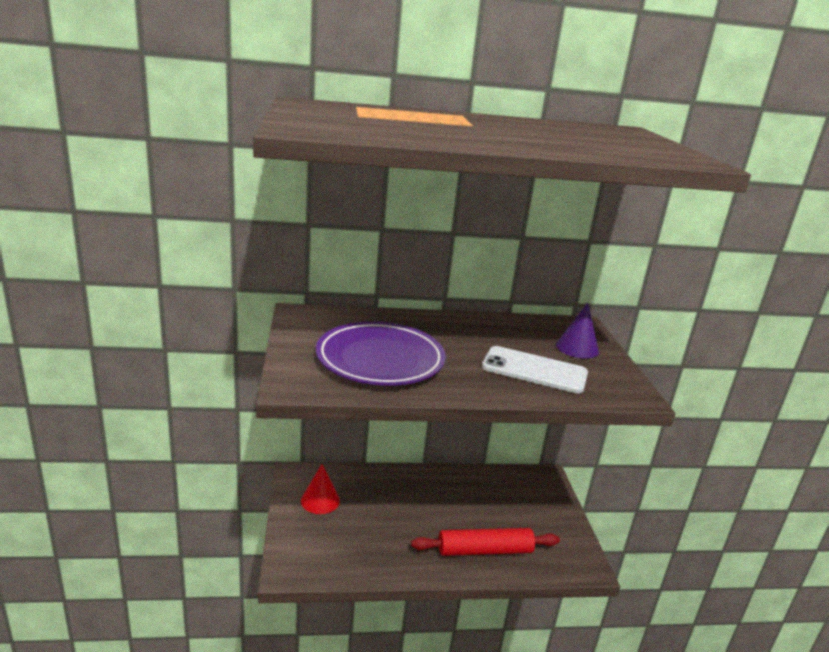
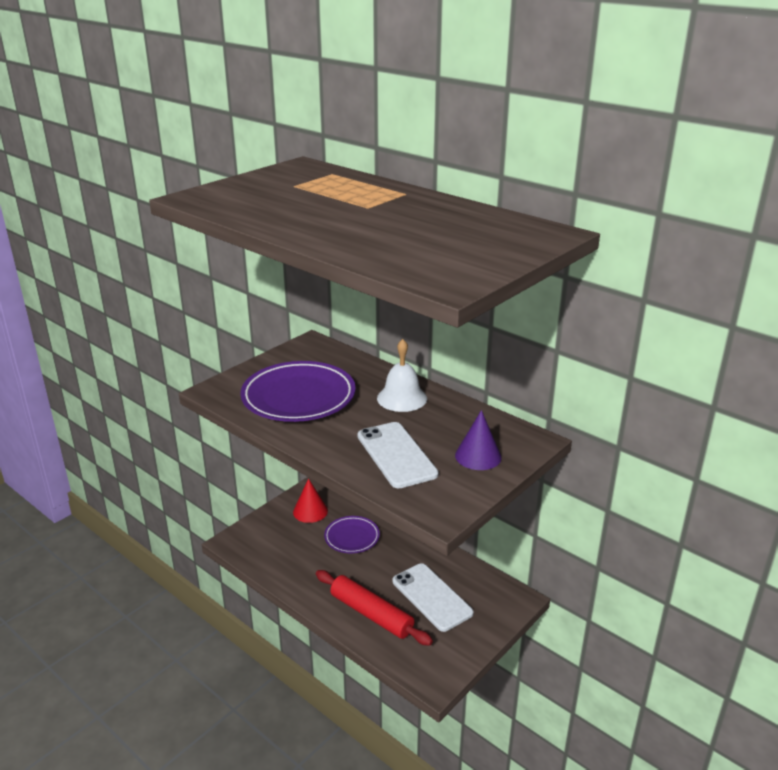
camera: 50 degrees right, 5 degrees up
none -> purple plate [324,516,380,553]
none -> white bell [377,339,427,412]
none -> white phone [392,563,474,632]

